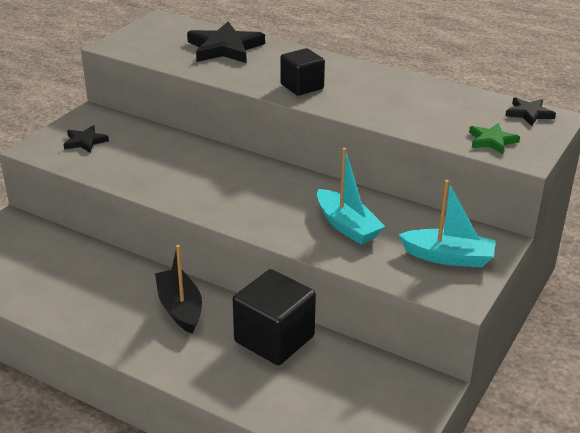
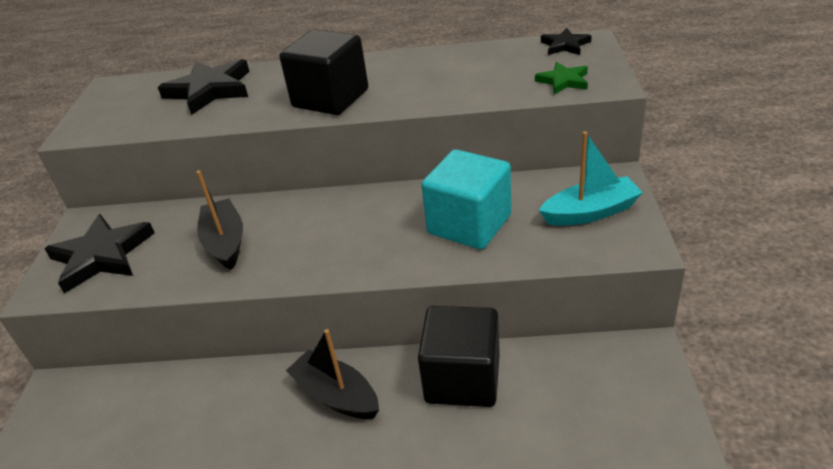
camera: 25 degrees left, 5 degrees up
black star [63,125,109,153] -> black star [44,214,155,294], size x1.85
black cube [280,48,325,96] -> black cube [279,29,368,115], size x1.57
turquoise boat [317,148,385,244] -> turquoise cube [421,149,512,249]
none -> black boat [196,170,243,270]

